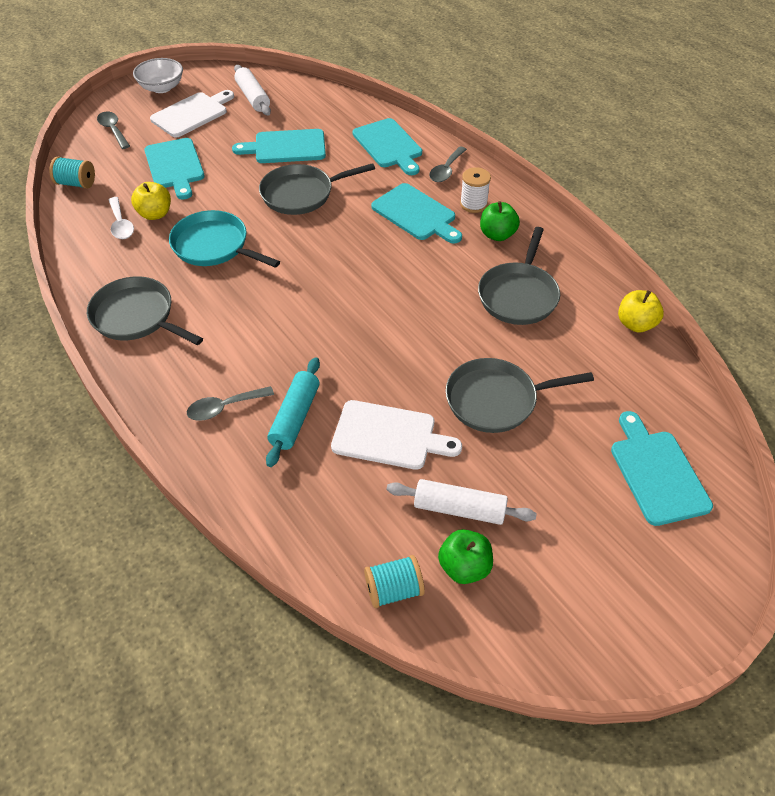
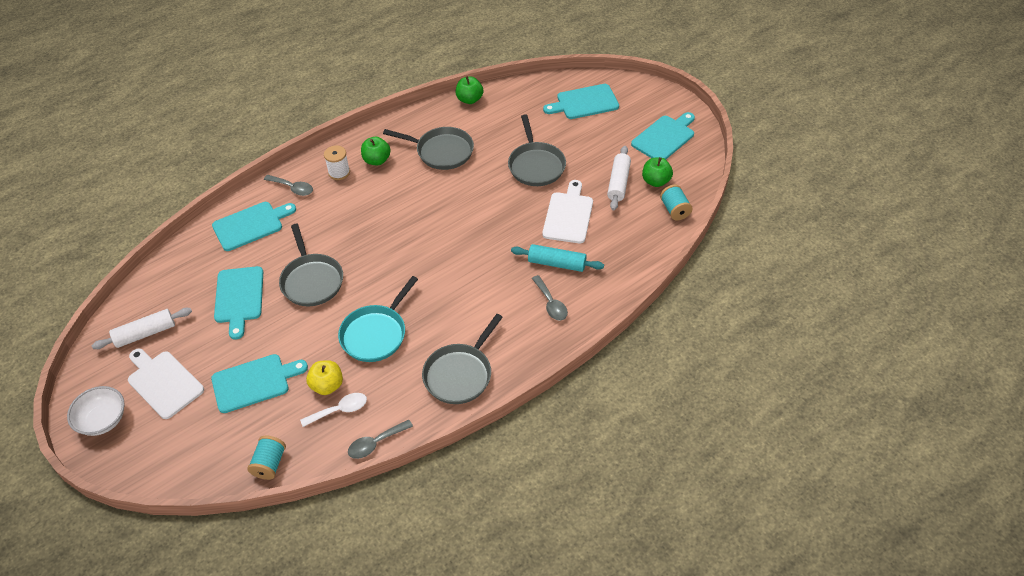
camera: 90 degrees left, 0 degrees up
grey spoon [97,111,130,149] -> grey spoon moved to [348,419,413,459]
turquoise cutting board [371,183,462,244] -> turquoise cutting board moved to [631,112,695,159]
yellow apple [618,290,664,332] -> green apple [456,76,483,104]

